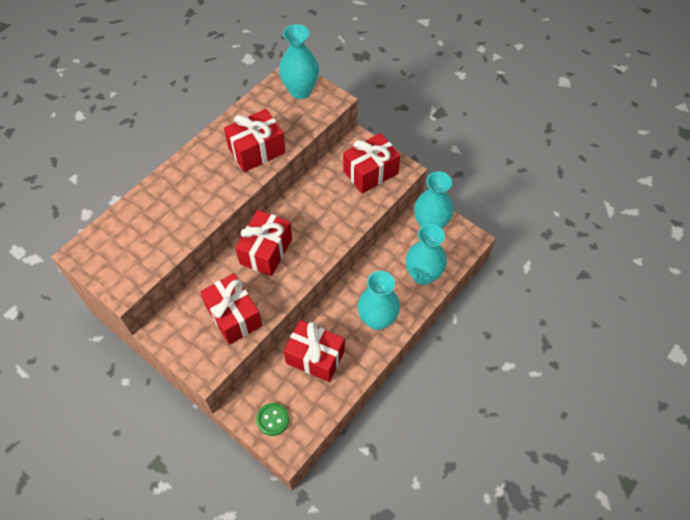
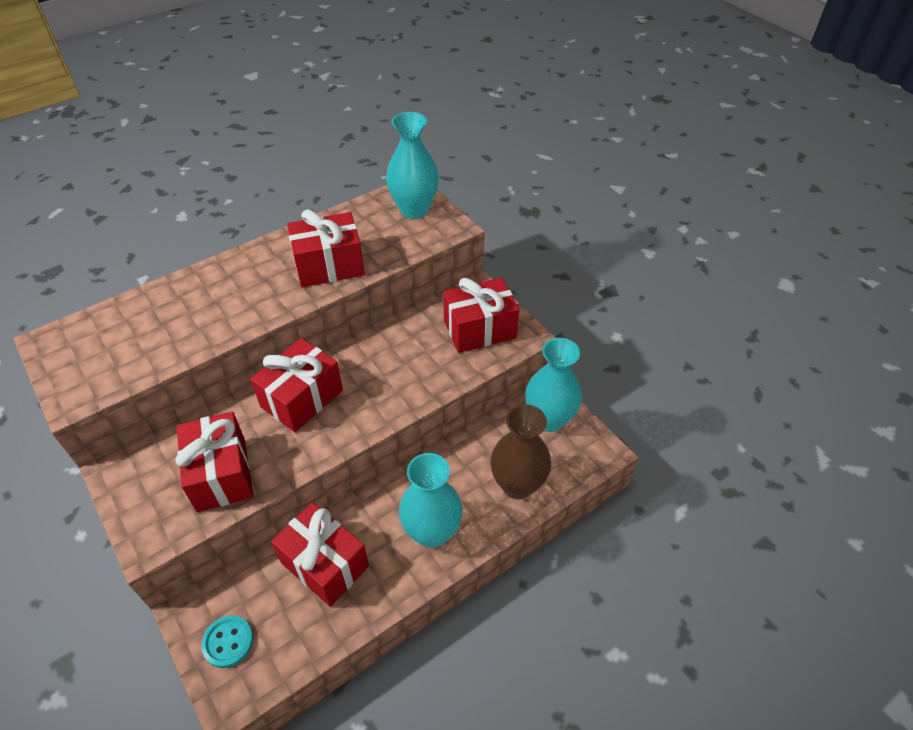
camera: 15 degrees right, 10 degrees down
green button [256,403,289,436] -> turquoise button [201,616,253,668]
turquoise vase [406,224,447,285] -> brown vase [491,404,551,499]

